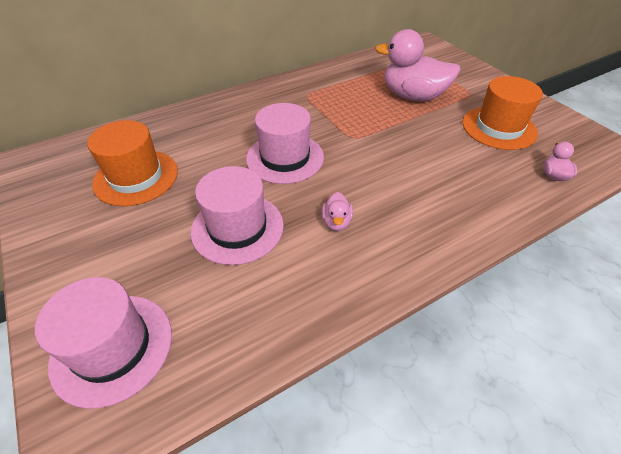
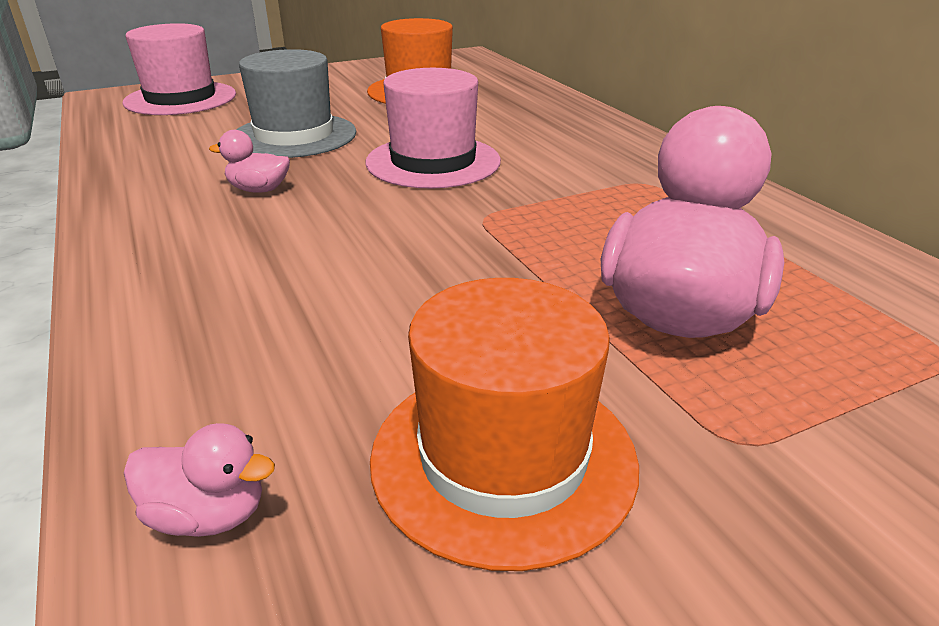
camera: 95 degrees right, 15 degrees down
pink hat [190,166,284,265] -> grey hat [236,49,356,158]

